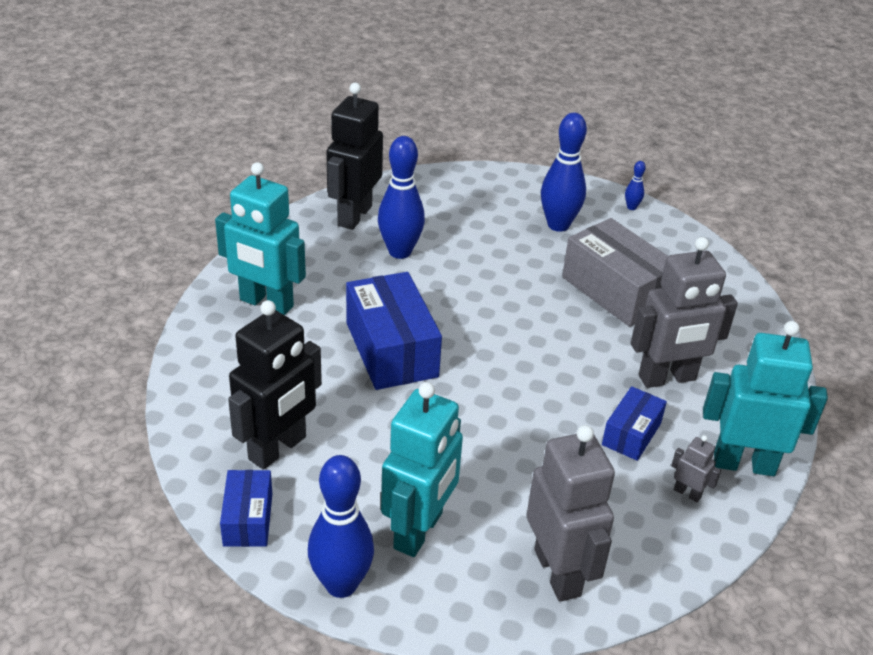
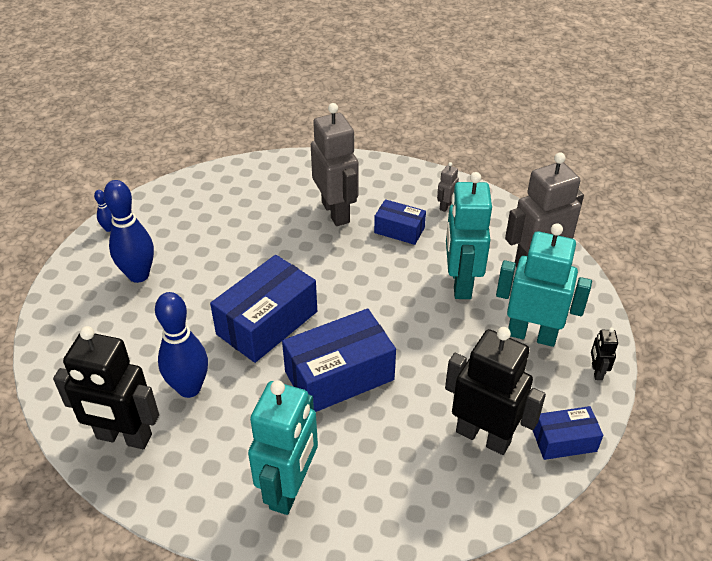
camera: 95 degrees left, 5 degrees up
blue bowling pin [308,455,374,598] -> black robot [591,328,618,380]
grey box [562,218,668,327] -> none
turquoise robot [703,321,828,476] -> turquoise robot moved to [446,172,492,299]
none -> blue box [210,255,317,363]

